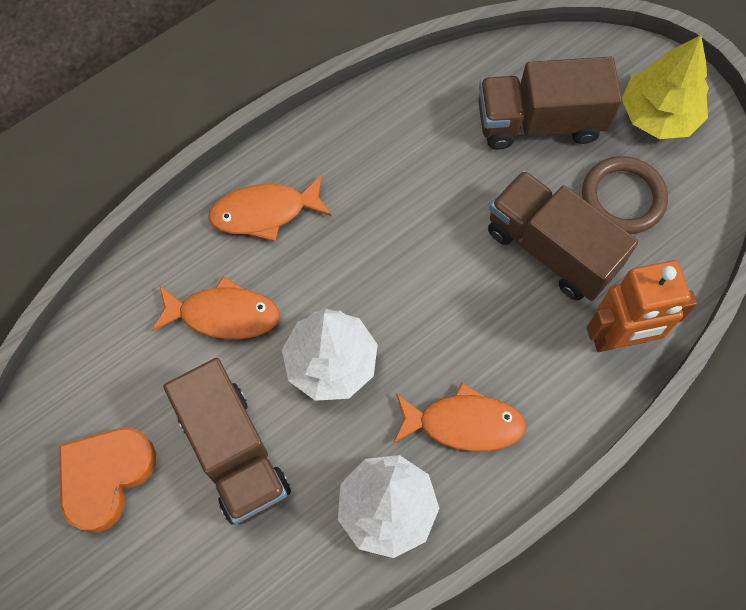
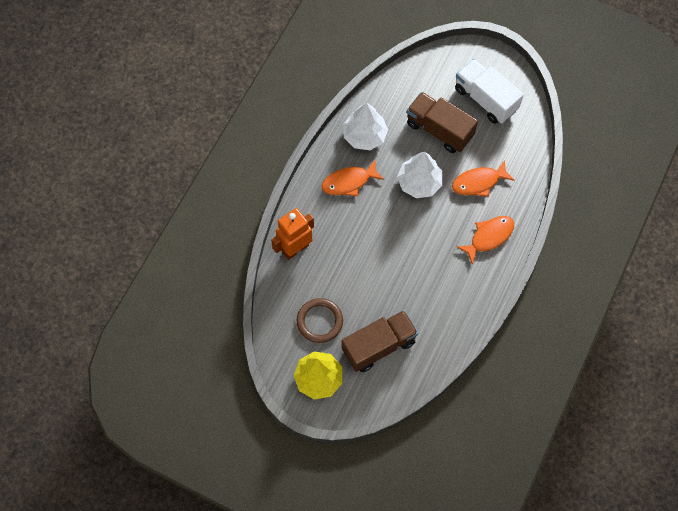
camera: 155 degrees right, 0 degrees up
orange heart [59,428,156,532] -> white truck [455,59,524,124]
brown truck [488,170,638,301] -> none

